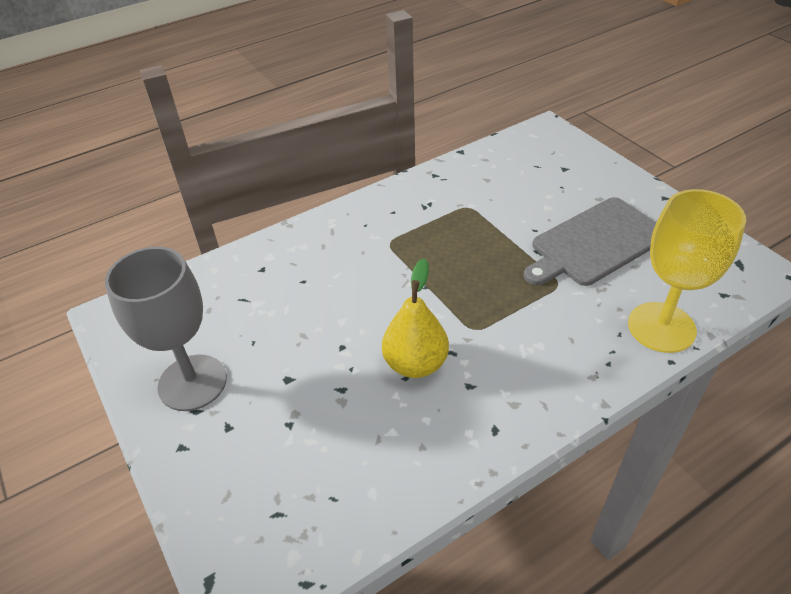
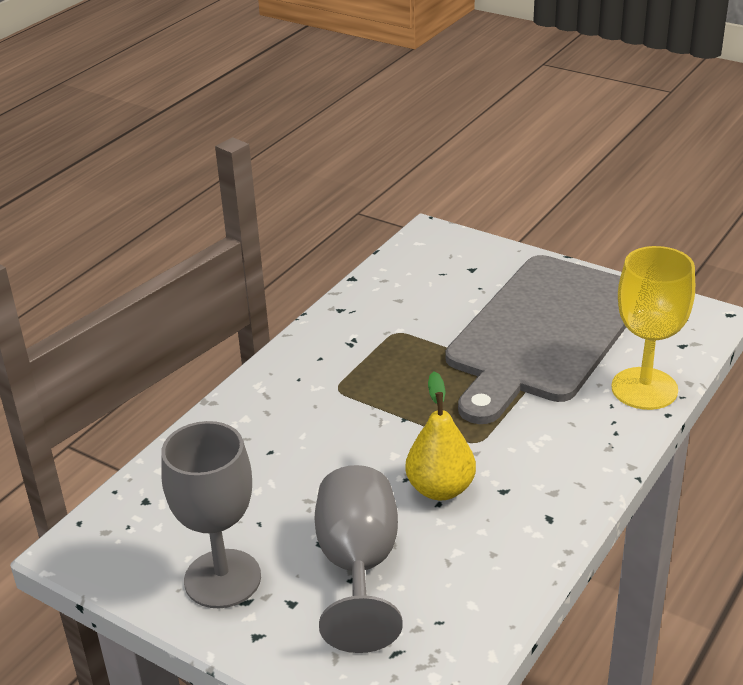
camera: 25 degrees left, 10 degrees down
grey cutting board [524,197,657,286] -> grey cutting board [446,255,626,424], size x1.63
none -> grey goblet [315,465,403,653]

